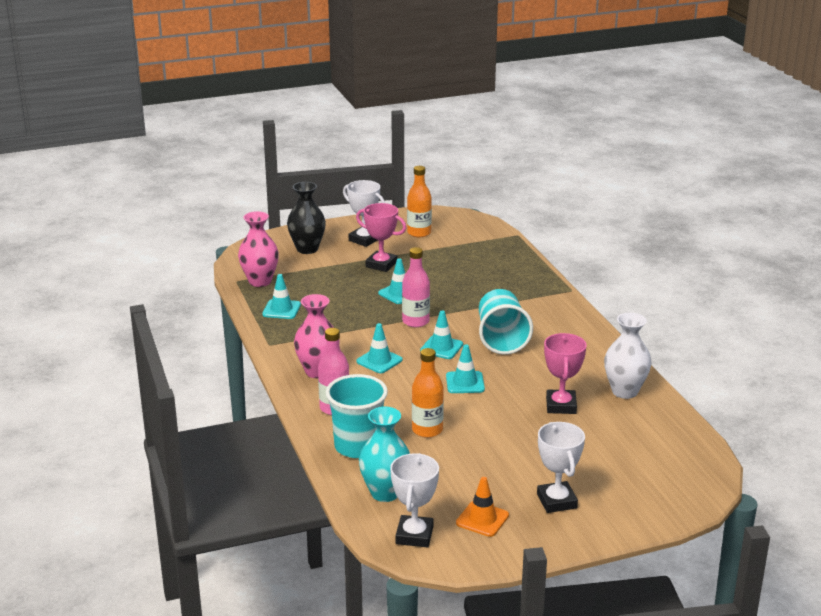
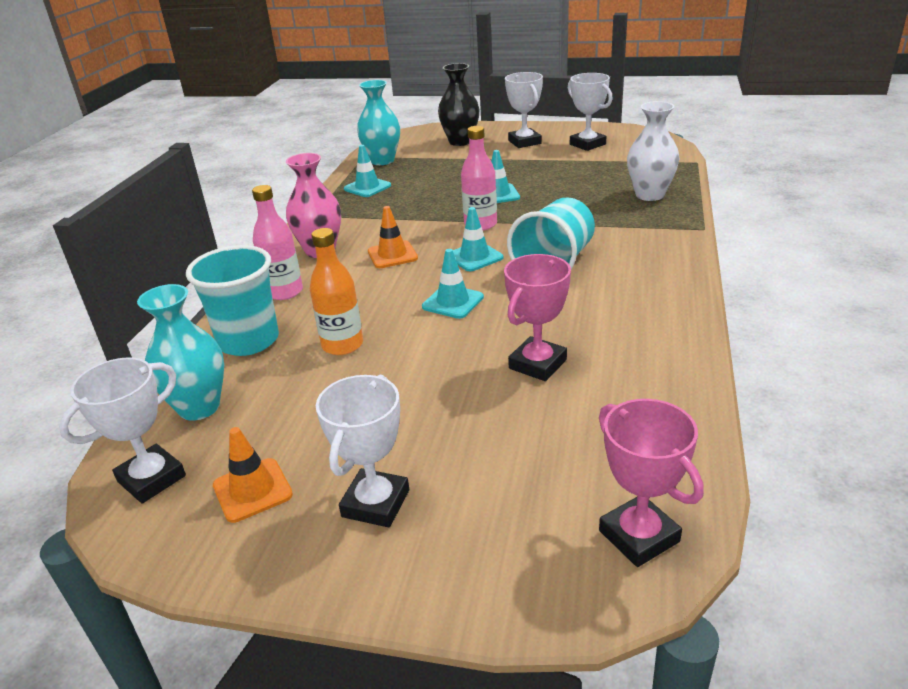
camera: 35 degrees right, 5 degrees up
pink vase [238,211,279,287] -> turquoise vase [357,80,400,165]
pink trophy [356,203,406,272] -> pink trophy moved to [599,399,704,567]
turquoise traffic cone [356,323,403,373] -> orange traffic cone [368,206,418,268]
orange bottle [407,166,432,237] -> white trophy [568,73,613,151]
white vase [604,313,651,399] -> white vase moved to [627,101,680,201]

